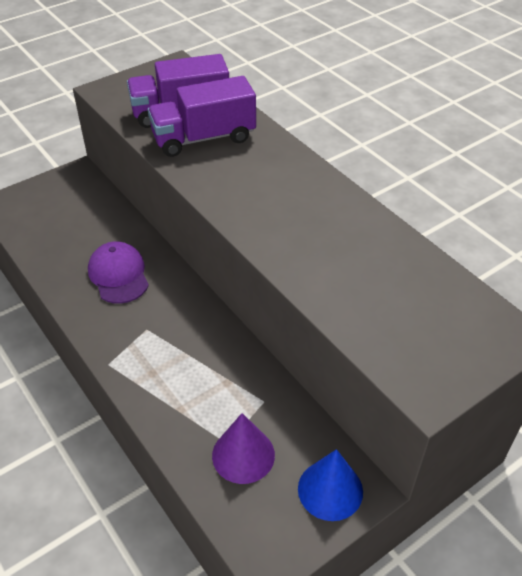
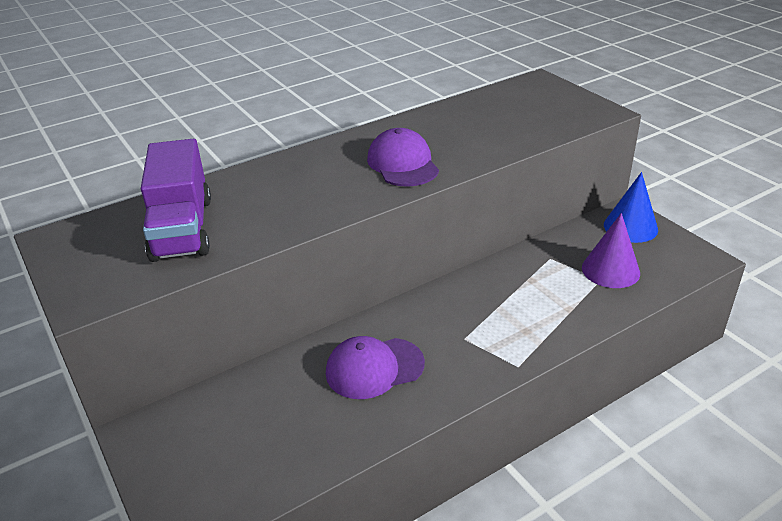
camera: 85 degrees left, 10 degrees down
purple truck [148,76,256,157] -> none
none -> purple cap [367,128,439,186]

